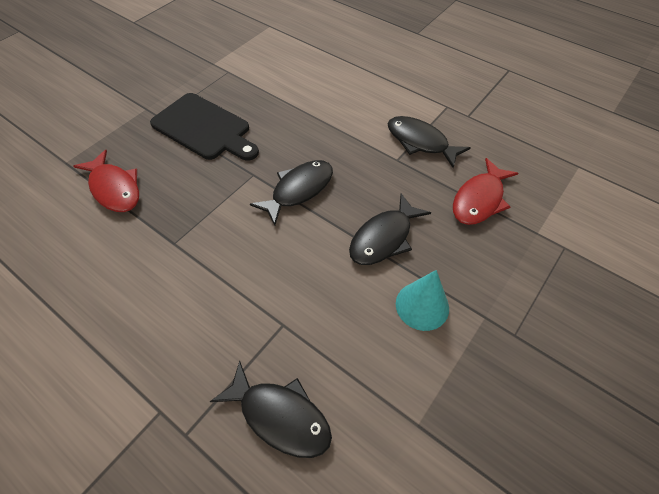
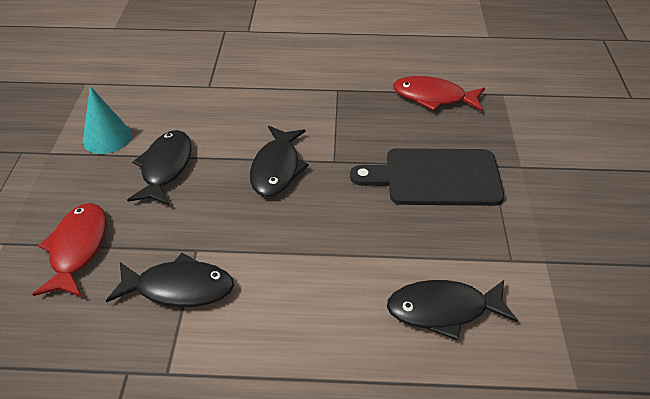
camera: 145 degrees right, 10 degrees down
black fish [210,361,332,458] -> black fish moved to [387,280,518,340]

